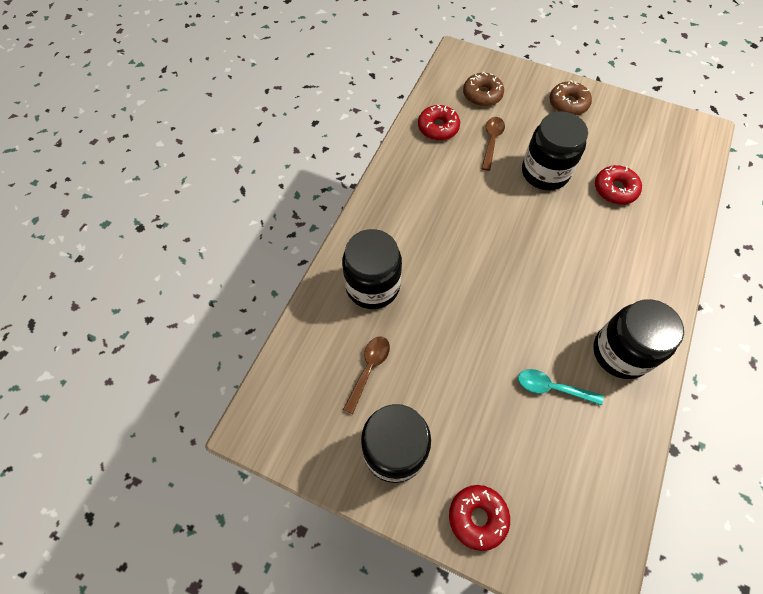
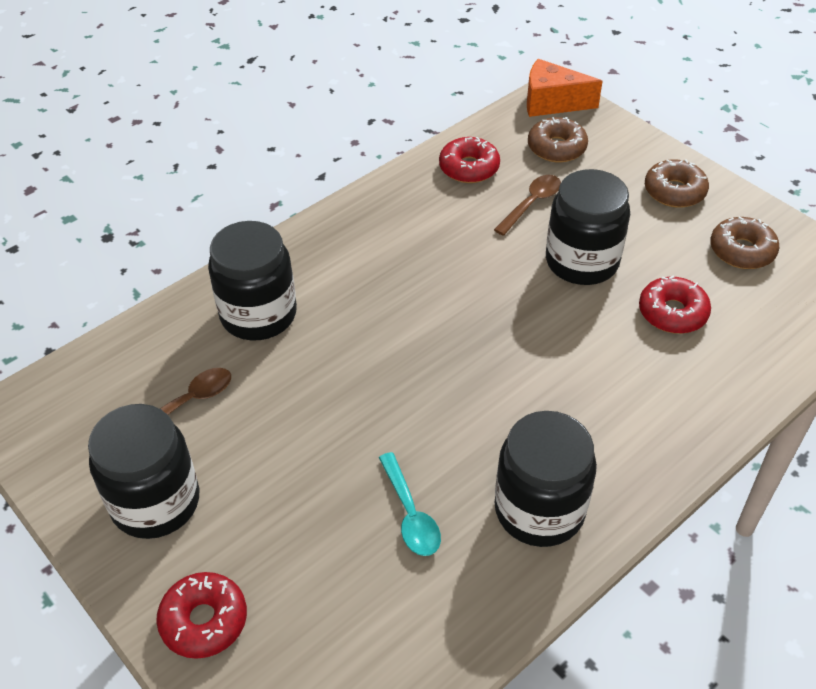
camera: 25 degrees right, 15 degrees down
turquoise spoon [518,369,603,405] -> turquoise spoon turned 150 degrees counterclockwise [378,452,441,556]
none -> orange cheese [527,59,603,117]
none -> brown donut [710,217,779,269]

